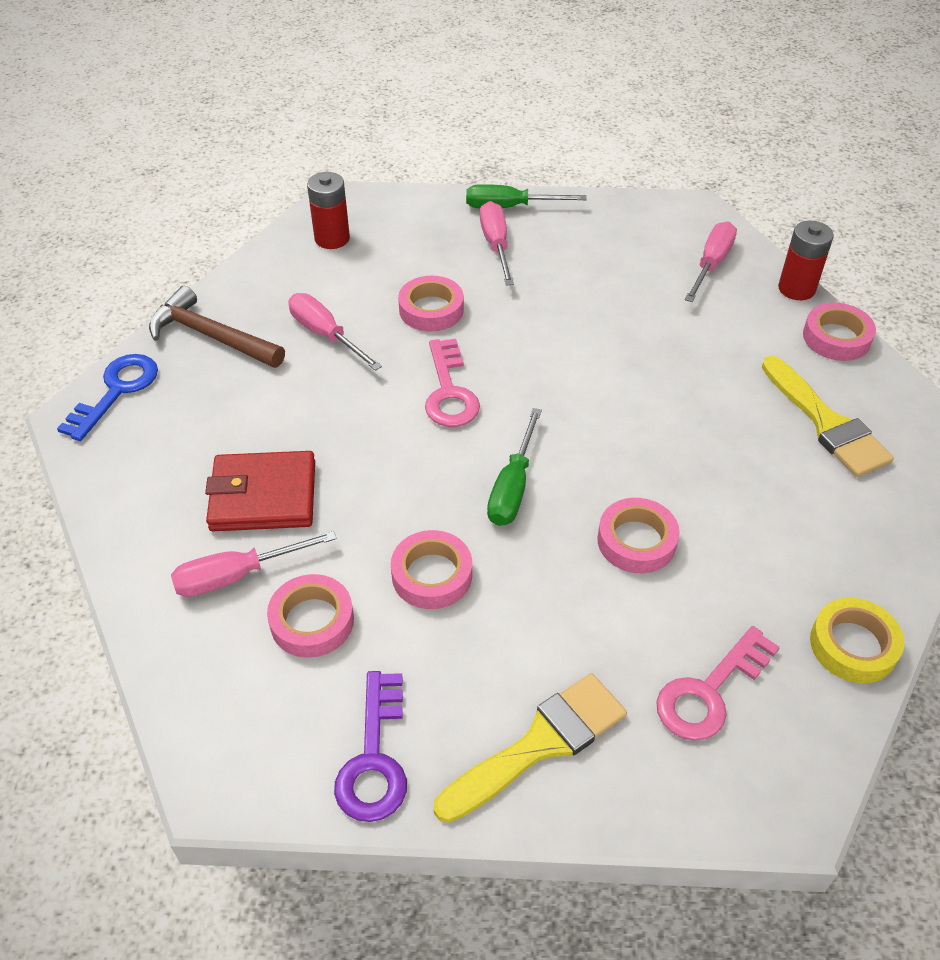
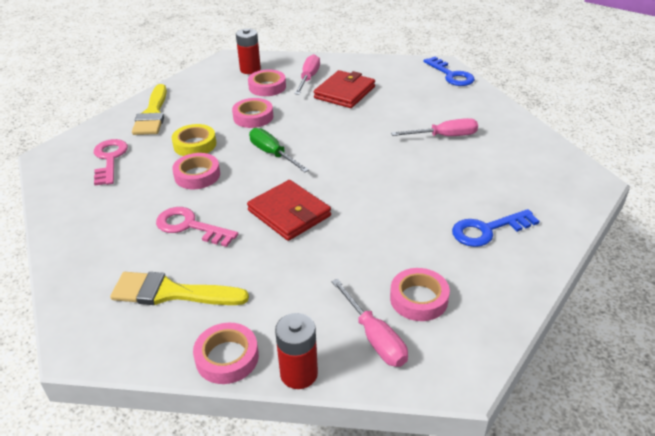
camera: 125 degrees right, 10 degrees down
brown hammer [149,286,285,368] -> none
red battery [307,172,350,249] -> red battery moved to [236,28,261,74]
purple key [334,671,407,822] -> none
pink tape [398,276,464,332] -> pink tape moved to [390,268,450,321]
pink key [425,339,480,427] -> pink key moved to [156,207,238,247]
green screwdriver [466,184,587,208] -> none
pink screwdriver [480,201,514,286] -> blue key [452,209,540,247]
yellow tape [810,598,904,683] -> yellow tape moved to [172,124,216,156]
none -> red wallet [247,180,331,241]

